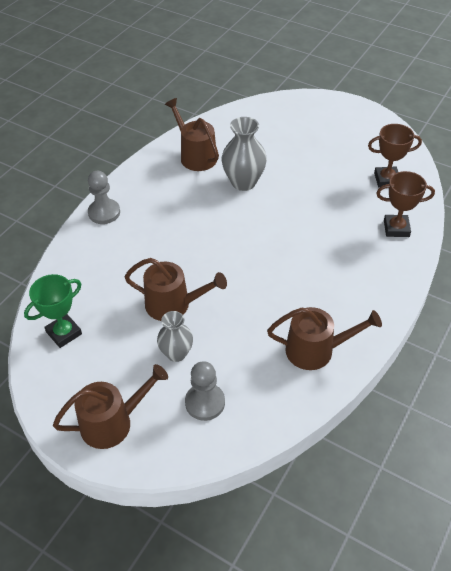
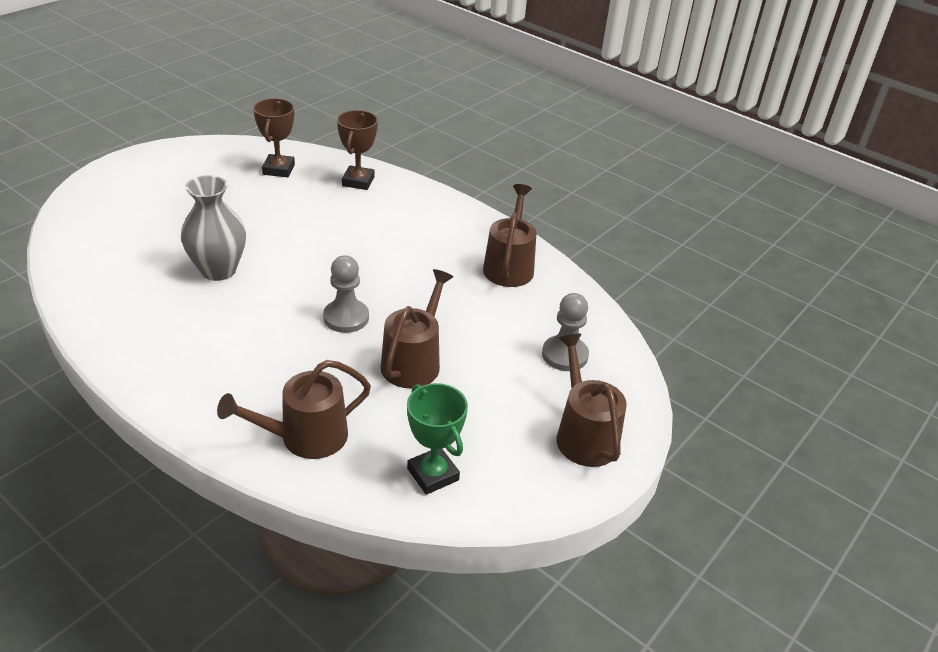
camera: 85 degrees left, 10 degrees down
grey pawn [88,171,120,224] -> grey pawn moved to [323,255,369,333]
grey vase [157,311,193,362] -> none
brown watering can [165,98,219,171] -> brown watering can moved to [217,360,371,459]

